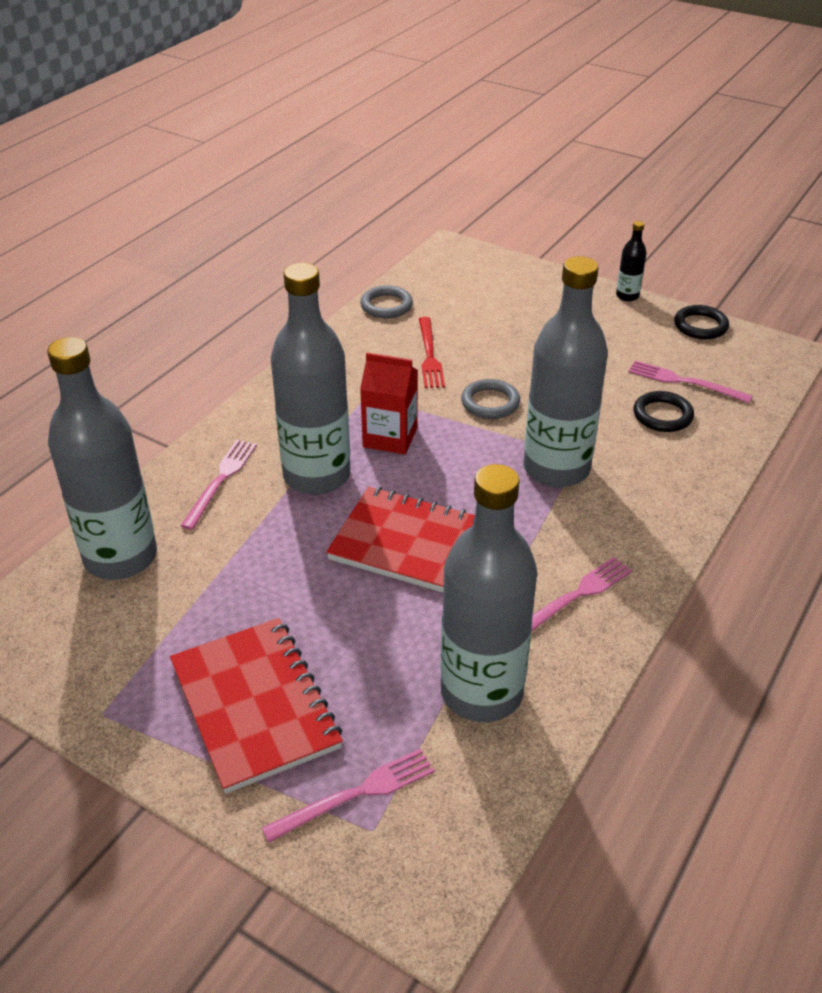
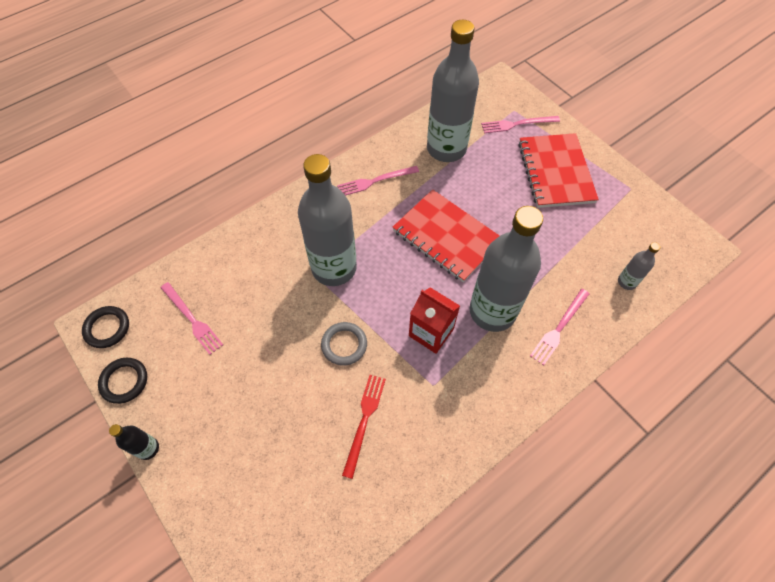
camera: 160 degrees left, 20 degrees up
grey bottle [47,337,157,580] -> grey bottle [618,242,660,290], size x0.42
grey ring [360,285,413,318] -> none
black ring [634,391,694,432] -> black ring moved to [82,306,129,348]

